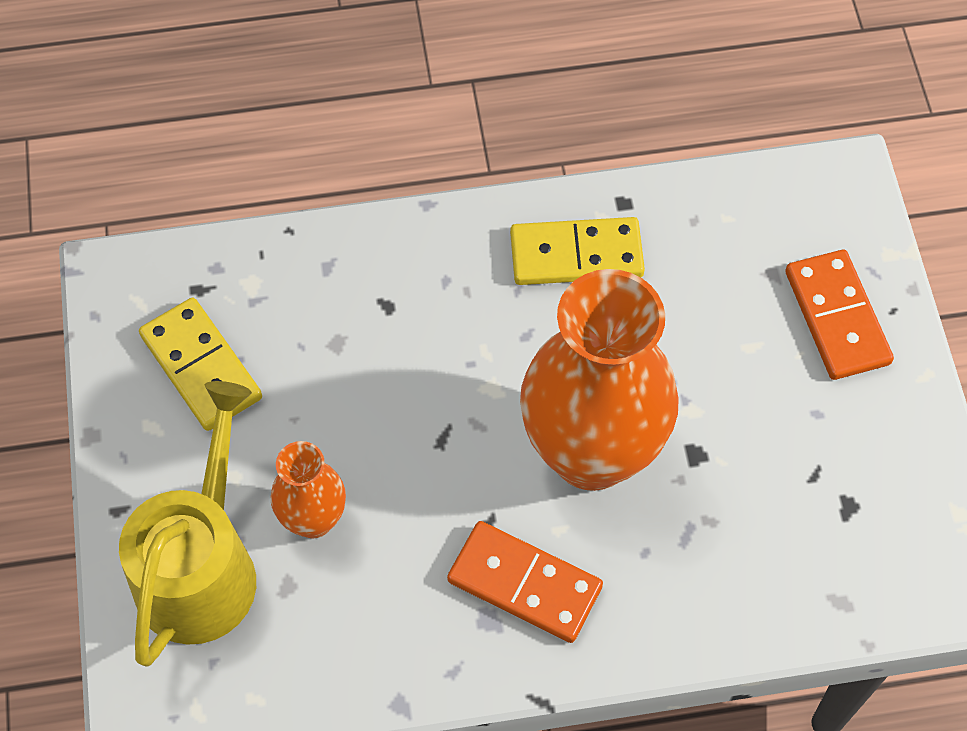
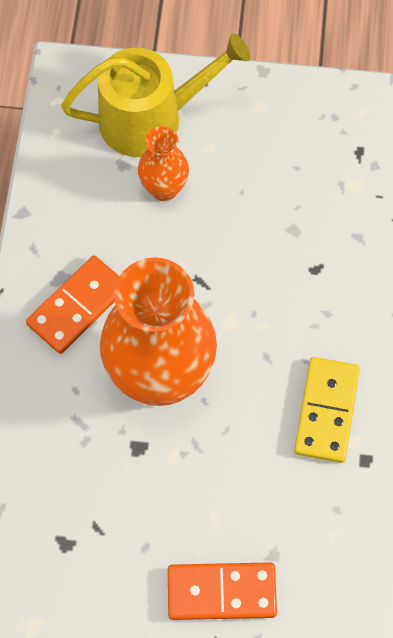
camera: 105 degrees right, 5 degrees up
yellow watering can [119,381,256,667] -> yellow watering can turned 45 degrees counterclockwise [61,33,251,157]
yellow domino [139,298,262,431] -> none

